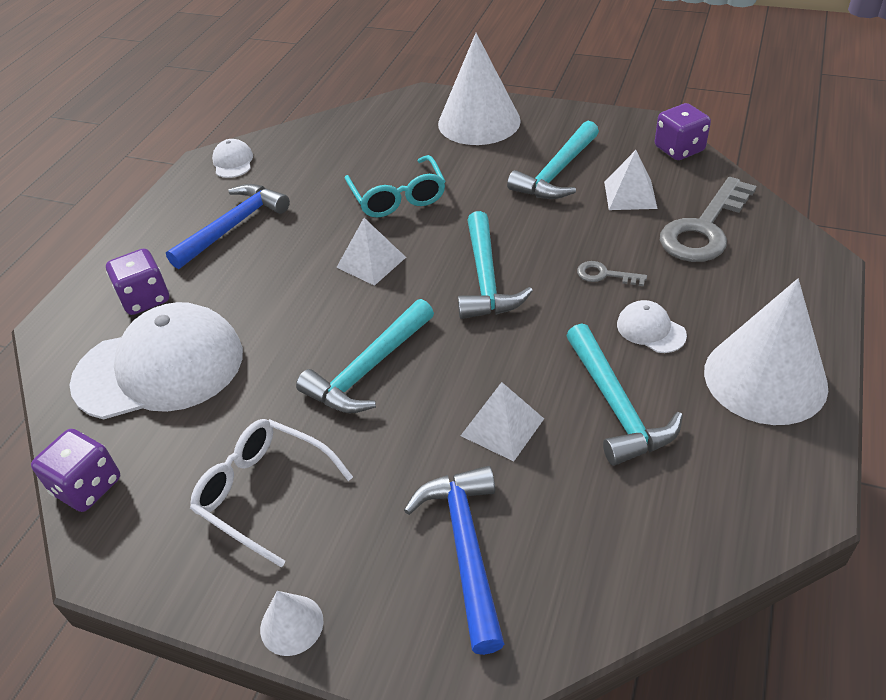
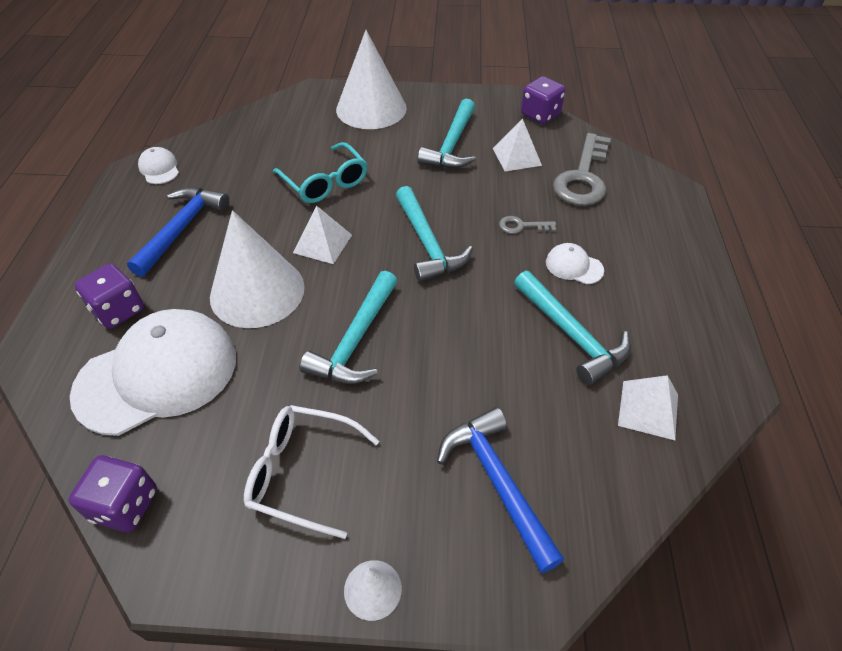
camera: 20 degrees left, 5 degrees up
white pyramid [461,382,544,461] -> white pyramid moved to [618,375,678,440]
white cone [704,279,828,425] -> white cone moved to [210,210,305,328]

